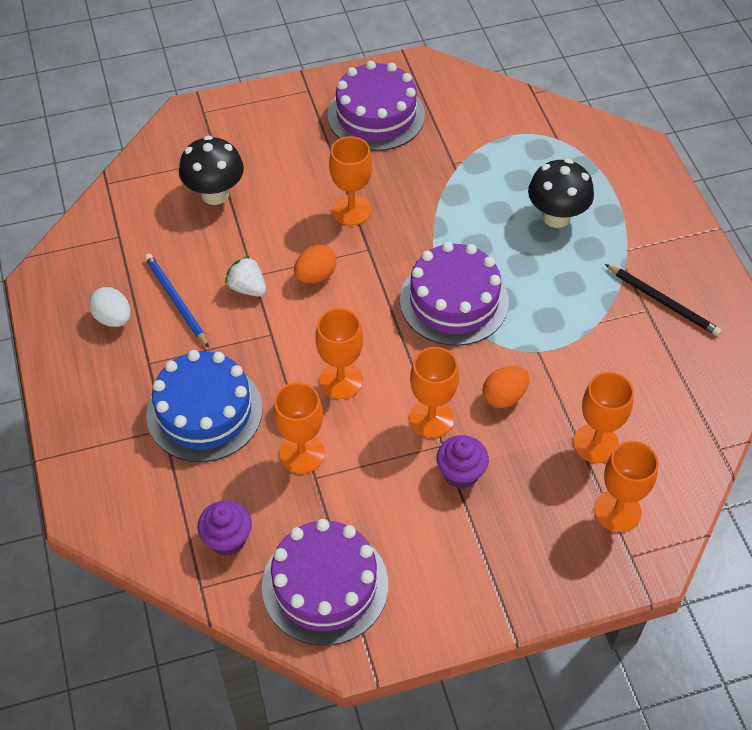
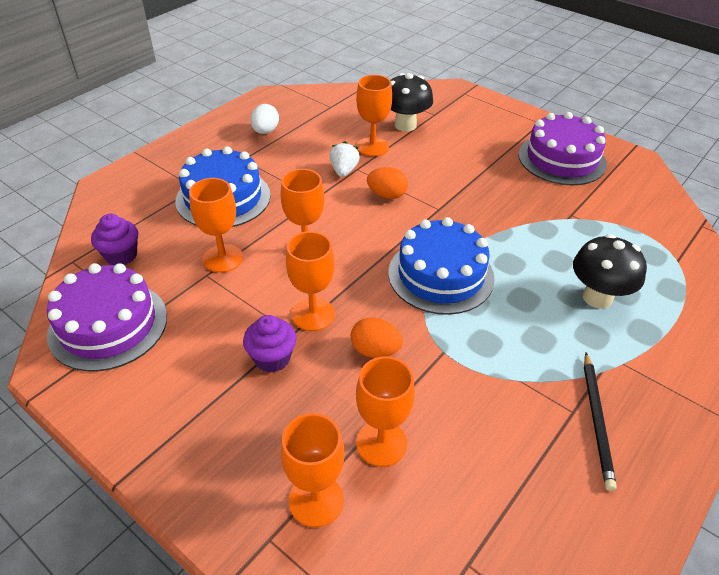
camera: 55 degrees right, 10 degrees down
blue pencil [144,254,209,348] -> none
orange goblet [329,136,372,226] -> orange goblet moved to [356,75,392,157]
purple cake [400,242,509,346] -> blue cake [388,217,495,315]

